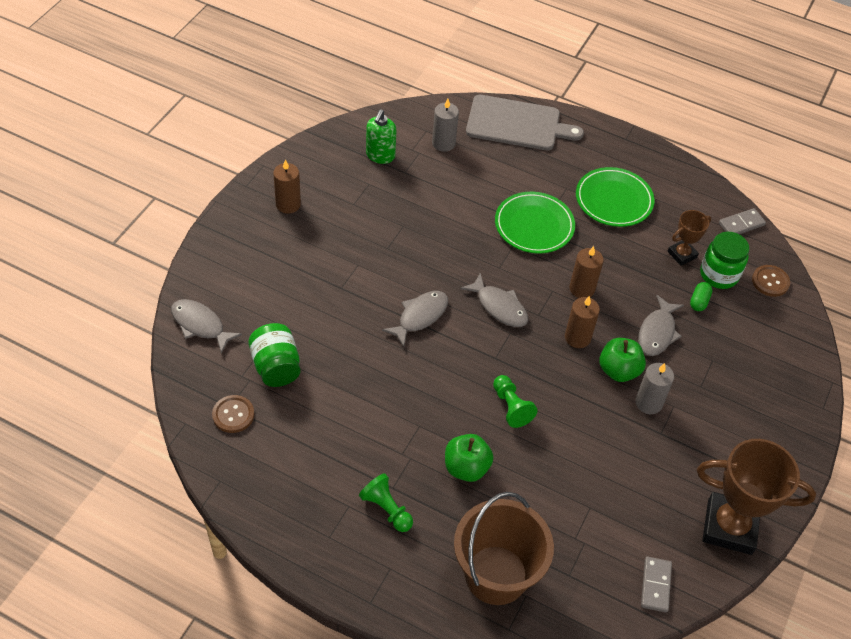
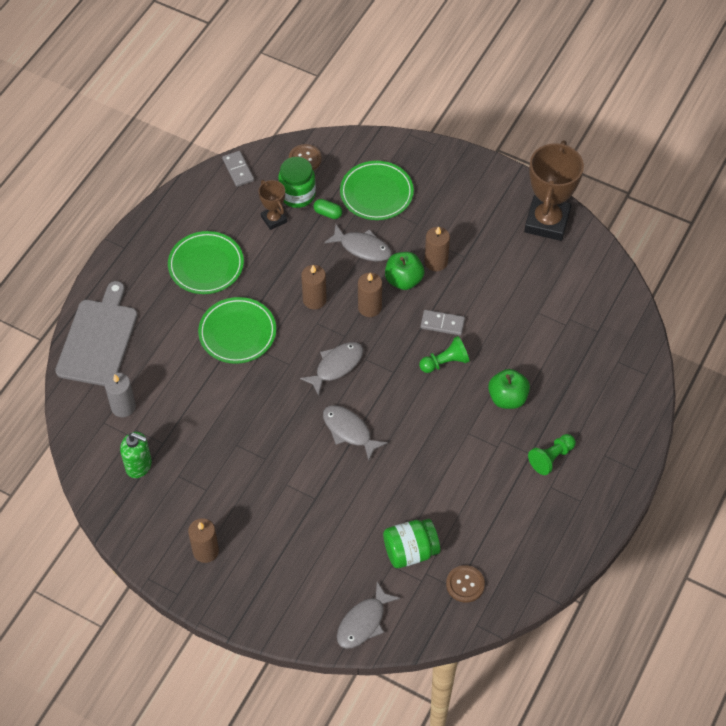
camera: 85 degrees left, 5 degrees up
brown bucket [454,492,554,605] -> none
grey candle [635,363,674,414] -> brown candle [424,226,450,271]
grey domino [641,557,672,612] -> grey domino moved to [420,310,465,336]
none -> green plate [340,161,414,220]

